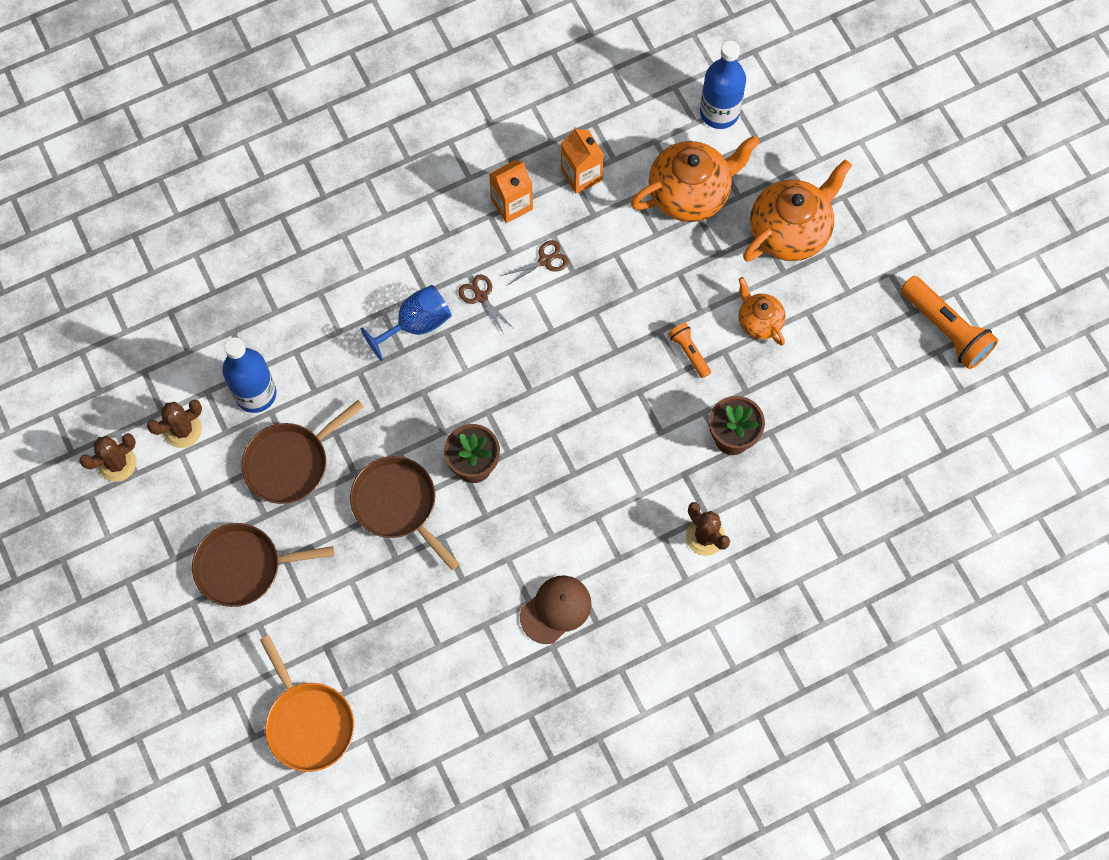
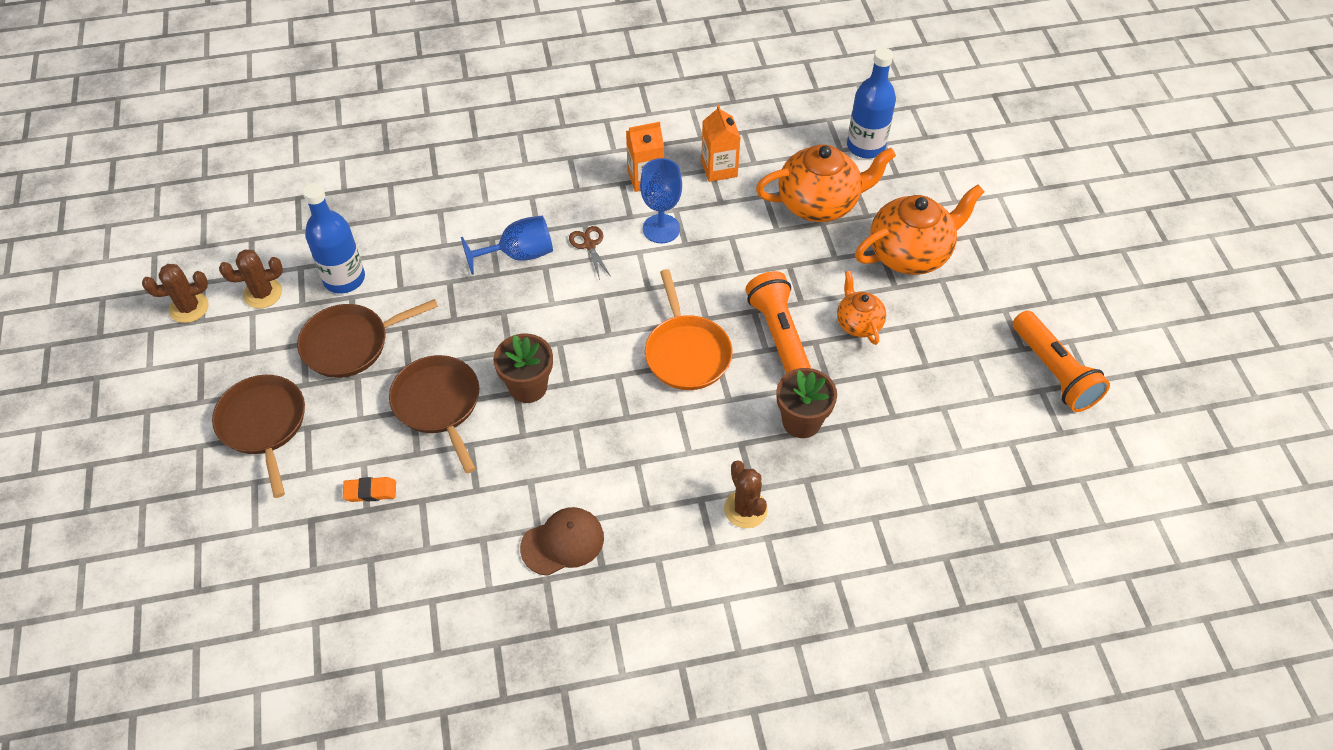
camera: 15 degrees right, 15 degrees down
brown pan [192,523,334,607] -> brown pan turned 60 degrees clockwise [212,375,305,498]
orange pan [260,635,354,772] -> orange pan moved to [645,269,733,390]
brown scissors [501,240,569,285] -> blue goblet [640,158,682,243]
orange flashlight [668,323,711,378] -> orange flashlight [746,271,811,373], size x1.89
none -> orange eraser [343,477,396,502]

